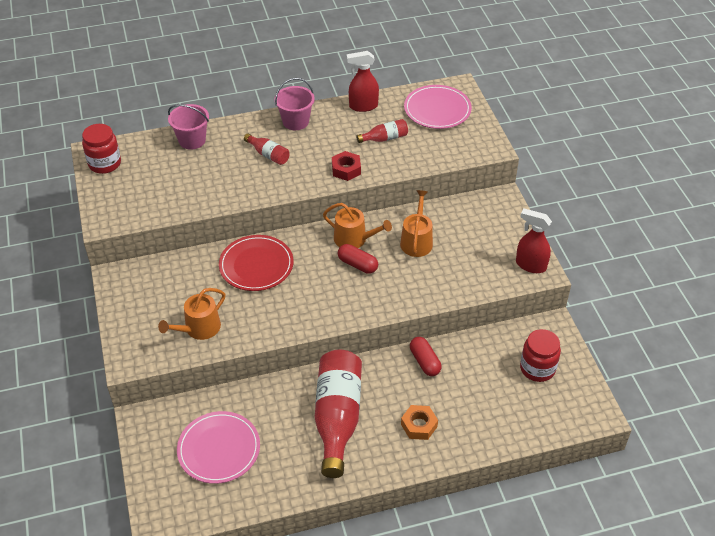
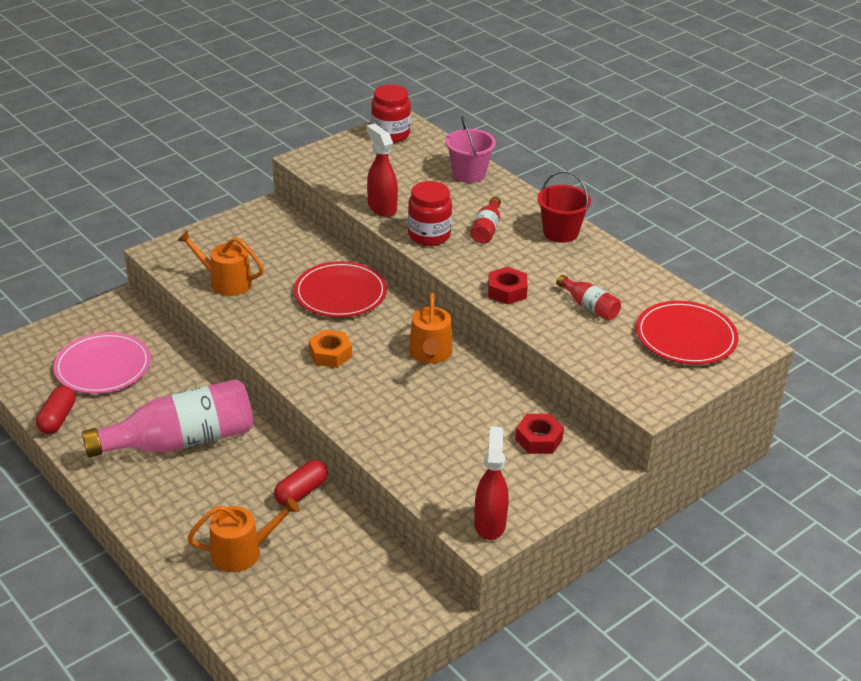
camera: 65 degrees right, 10 degrees down
pink bucket [274,78,315,130] -> red bucket [537,171,591,243]
red bottle [315,350,362,478] -> pink bottle [82,379,253,458]
red capsule [338,244,378,274] -> red capsule moved to [36,386,76,434]
red spray bottle [347,51,379,112] -> red spray bottle moved to [367,123,398,217]
orange watering can [400,190,433,257] -> orange watering can moved to [188,497,300,572]
orange nut [401,405,438,440] -> orange nut moved to [309,330,352,368]
pink plate [404,85,472,129] -> red plate [636,301,739,364]
red jar [520,329,561,382] -> red jar moved to [408,181,452,246]
none -> red nut [515,414,564,454]

